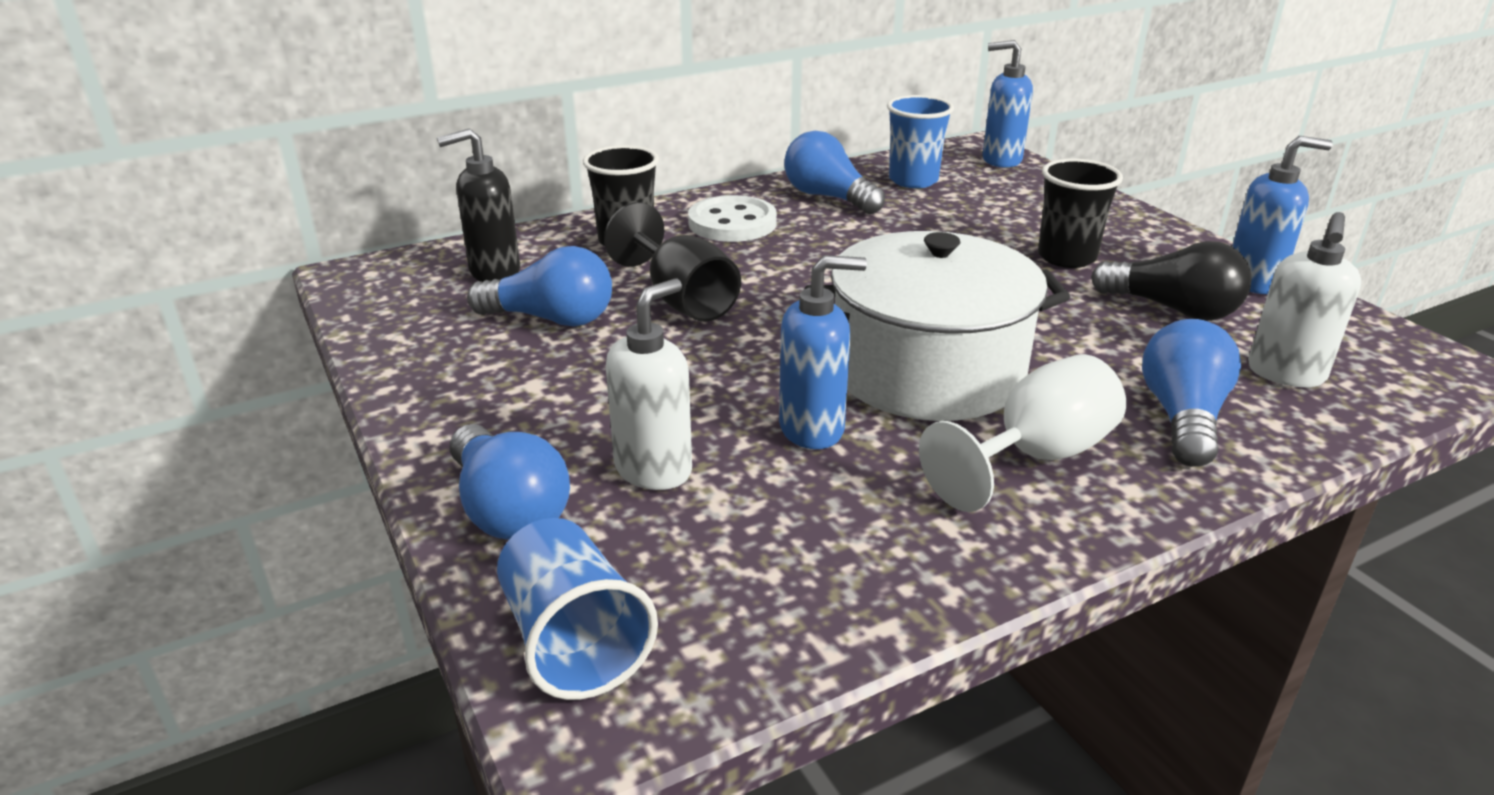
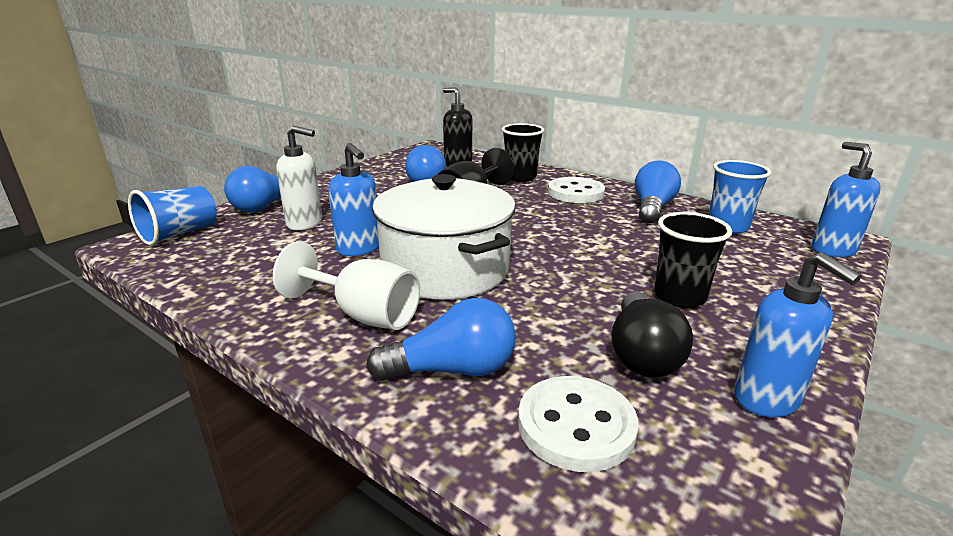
camera: 65 degrees right, 5 degrees down
white soap dispenser [1248,212,1361,387] -> white button [518,376,638,472]

